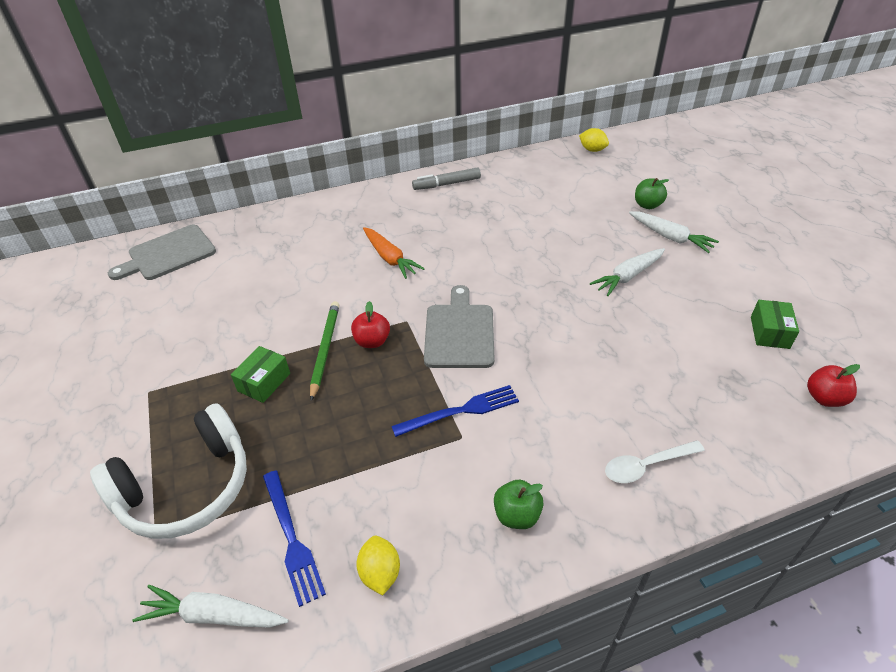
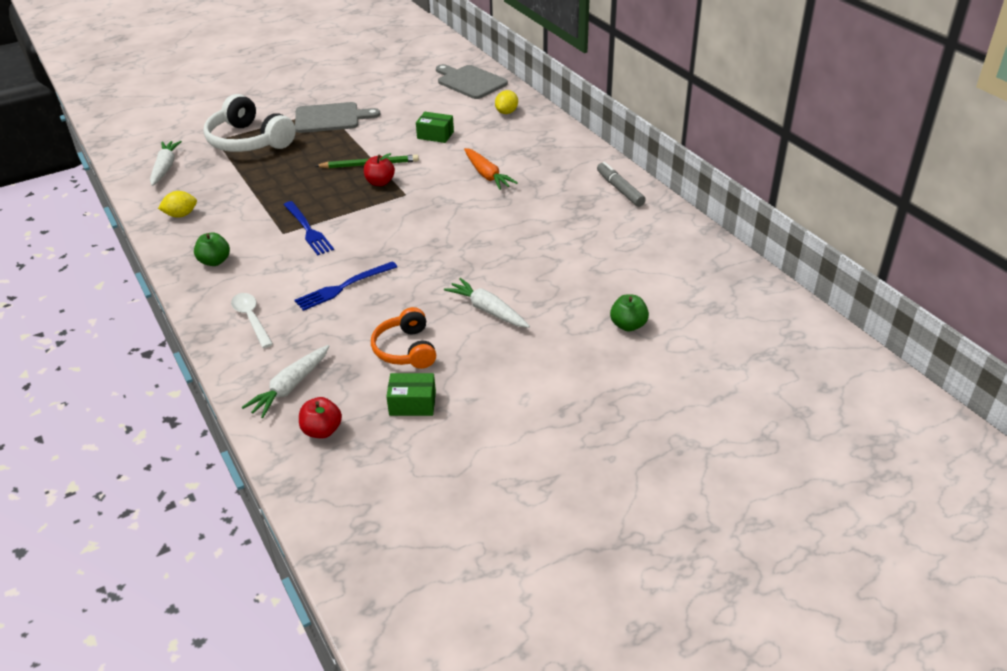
camera: 80 degrees right, 5 degrees down
green box [231,346,290,403] -> green box moved to [416,112,454,143]
blue fork [263,471,326,607] -> blue fork moved to [295,261,397,311]
orange carrot [363,227,425,279] -> orange carrot turned 75 degrees counterclockwise [464,148,518,190]
grey cutting board [424,285,495,368] -> grey cutting board moved to [295,102,380,133]
yellow lemon [579,128,609,152] -> yellow lemon moved to [495,90,518,114]
white carrot [629,211,719,253] -> white carrot moved to [242,345,329,418]
none -> orange headphones [371,307,436,369]

